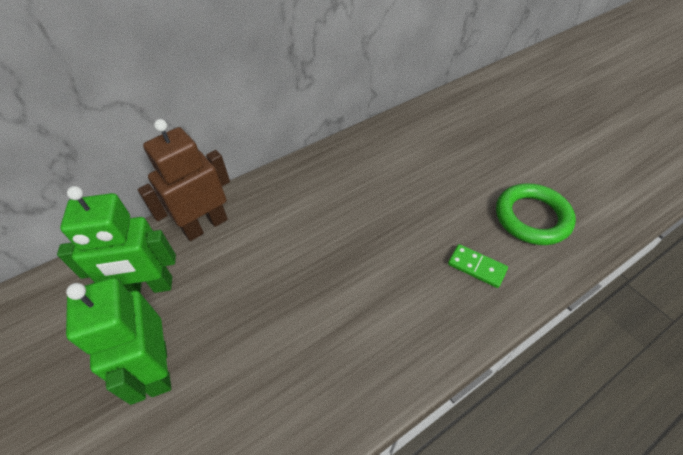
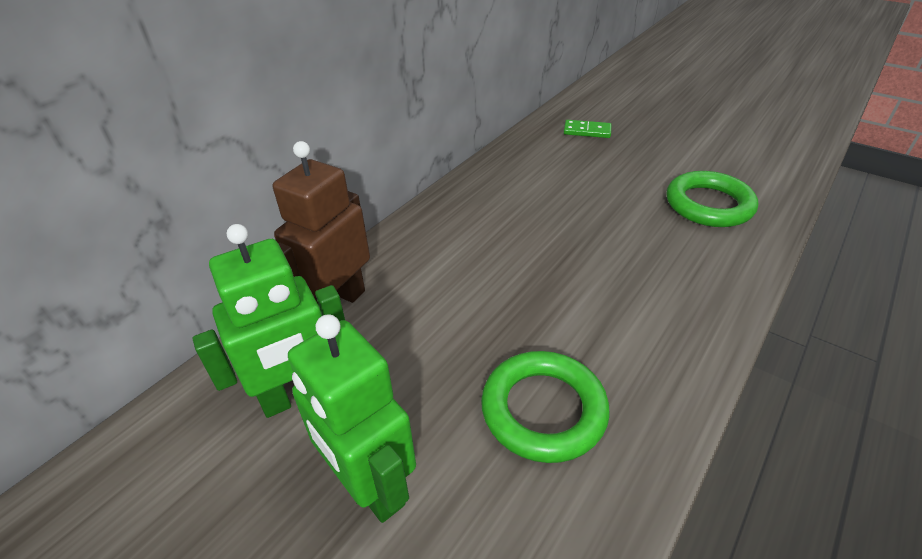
camera: 20 degrees left, 10 degrees down
green domino [448,244,508,288] -> green domino moved to [564,120,611,138]
none -> green ring [481,351,610,463]

